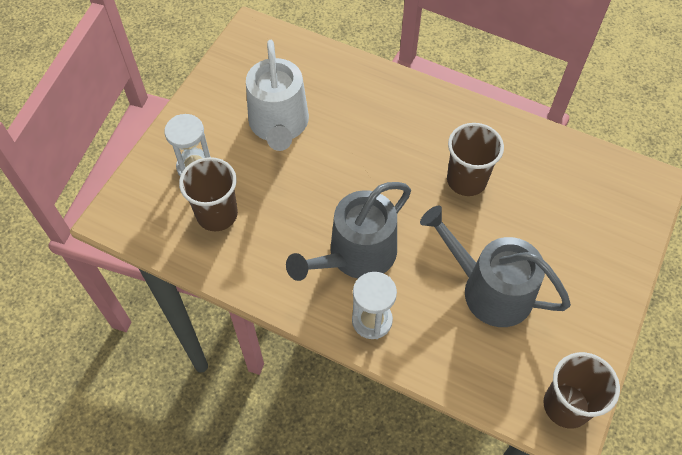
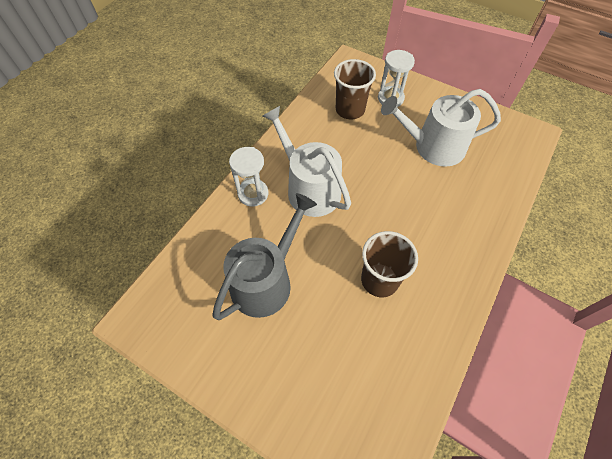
camera: 95 degrees right, 0 degrees up
grey watering can [286,182,411,281] -> white watering can [263,106,351,217]
brown cup [543,352,620,429] -> none

